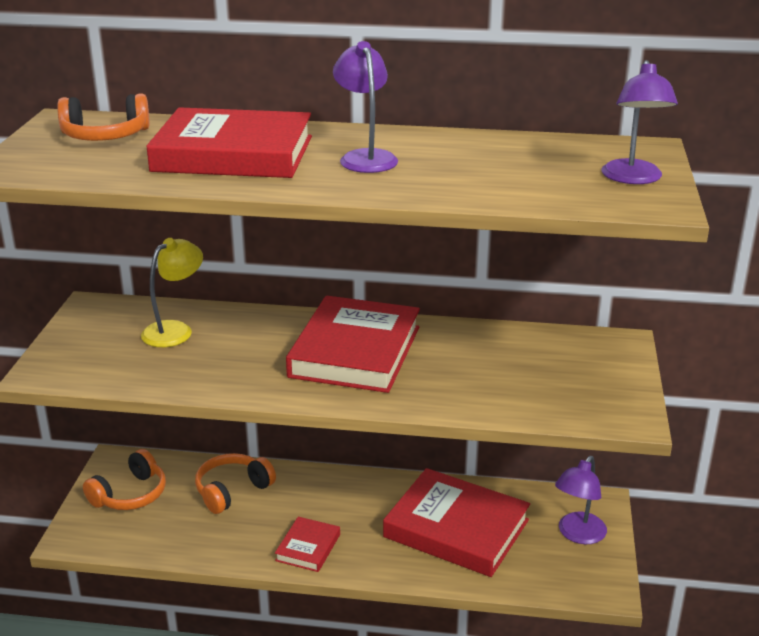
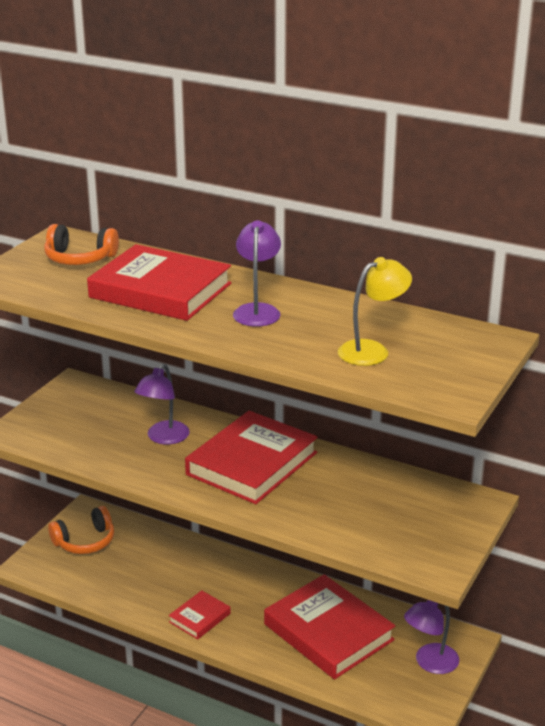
camera: 20 degrees right, 0 degrees up
yellow lamp [141,238,203,347] -> yellow lamp moved to [338,257,412,366]
orange headphones [195,453,276,514] -> none
purple lamp [602,60,678,184] -> purple lamp moved to [134,364,190,445]

